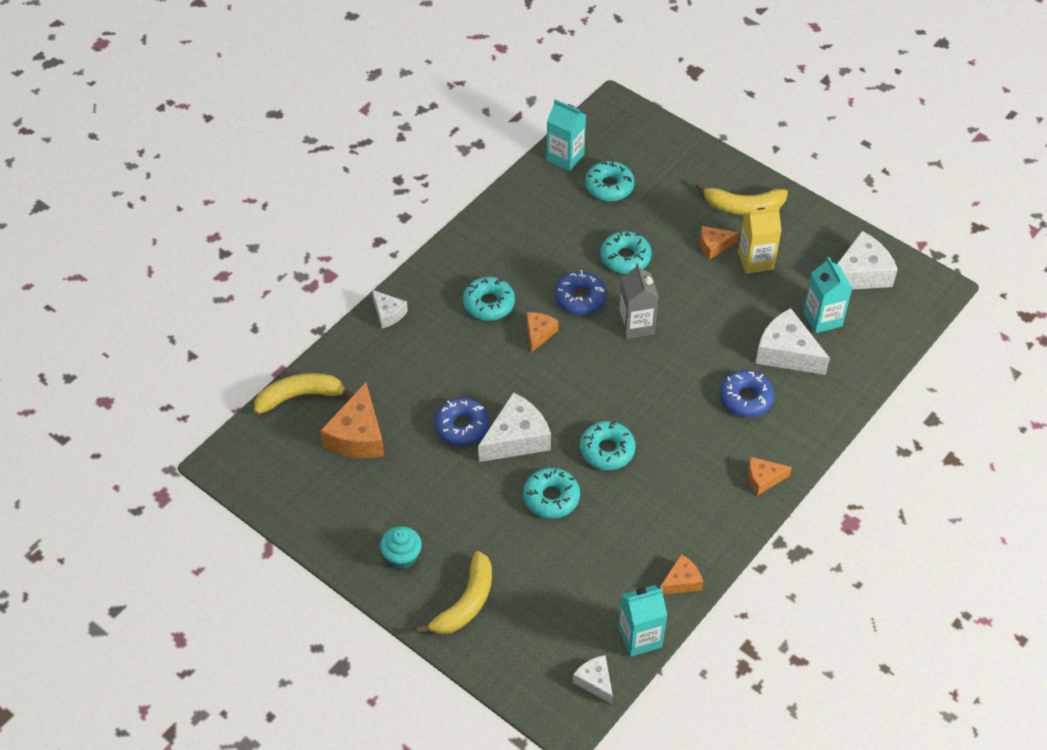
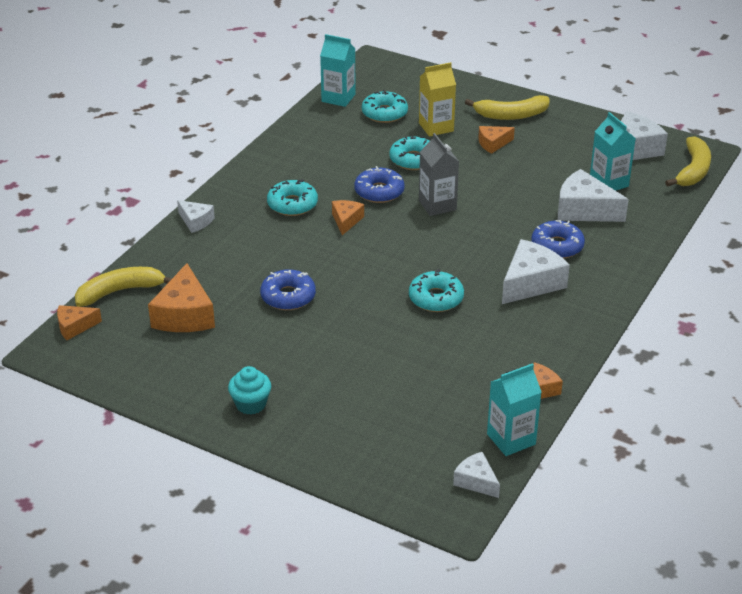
camera: 10 degrees left, 15 degrees down
yellow banana [416,551,492,634] -> yellow banana moved to [665,136,711,187]
white cheese [478,392,551,462] -> white cheese moved to [502,239,570,304]
turquoise donut [523,468,580,519] -> none
yellow carton [738,207,782,274] -> yellow carton moved to [419,62,456,137]
orange cheese [748,457,792,496] -> orange cheese moved to [57,305,102,340]

